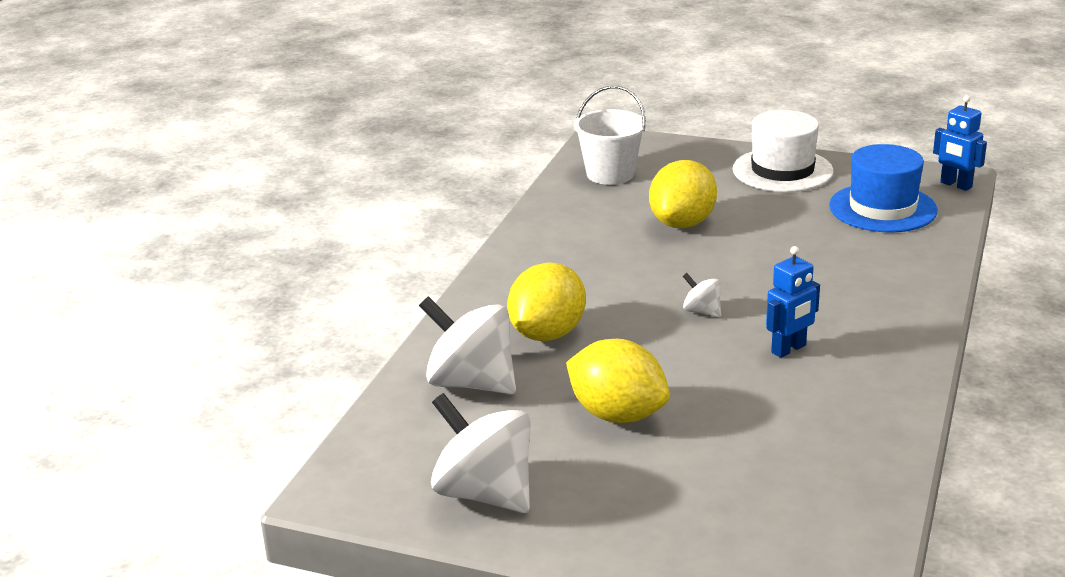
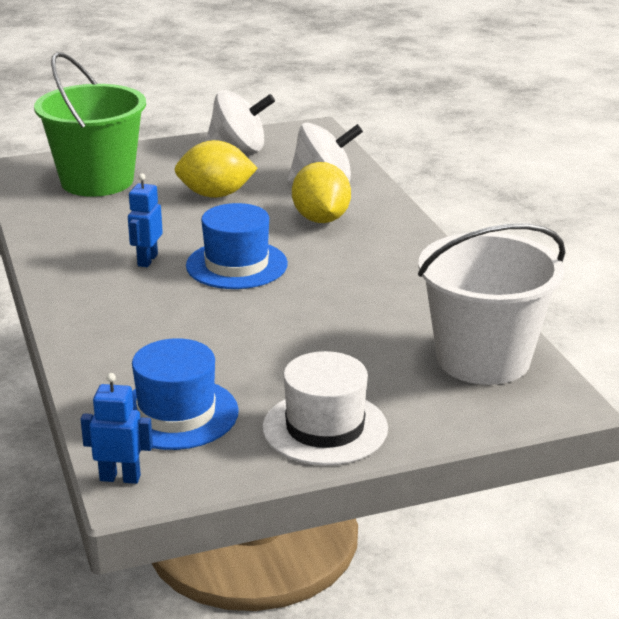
camera: 140 degrees right, 0 degrees up
white bucket [574,86,646,185] -> white bucket [418,224,566,385], size x1.67
yellow lemon [649,160,717,228] -> none
white spinning top [683,273,721,317] -> blue hat [186,203,288,289]
none -> green bucket [34,52,146,197]

